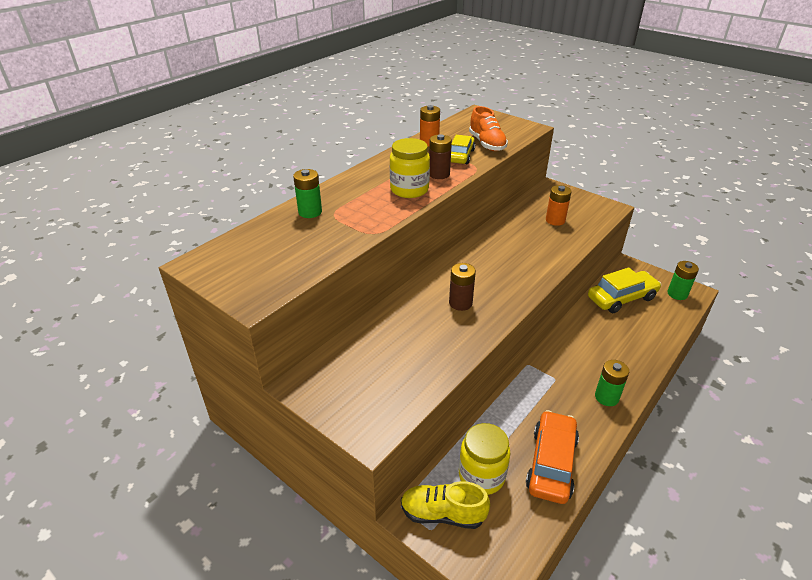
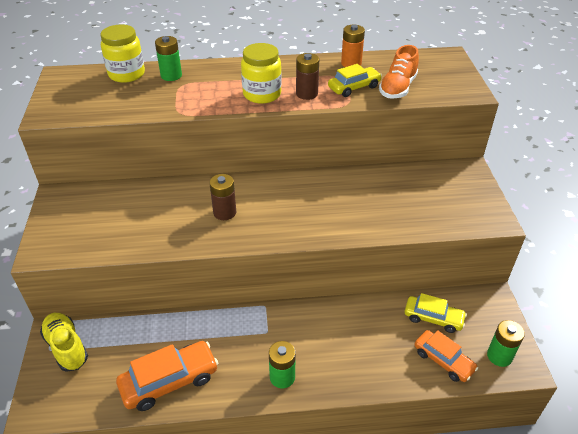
camera: 45 degrees right, 5 degrees up
yellow jar [459,423,511,495] -> yellow jar moved to [101,24,145,83]
orange battery [546,185,572,226] -> none
yellow car [588,268,662,313] -> yellow car [405,293,467,333], size x0.67
none -> orange car [414,330,478,382]

